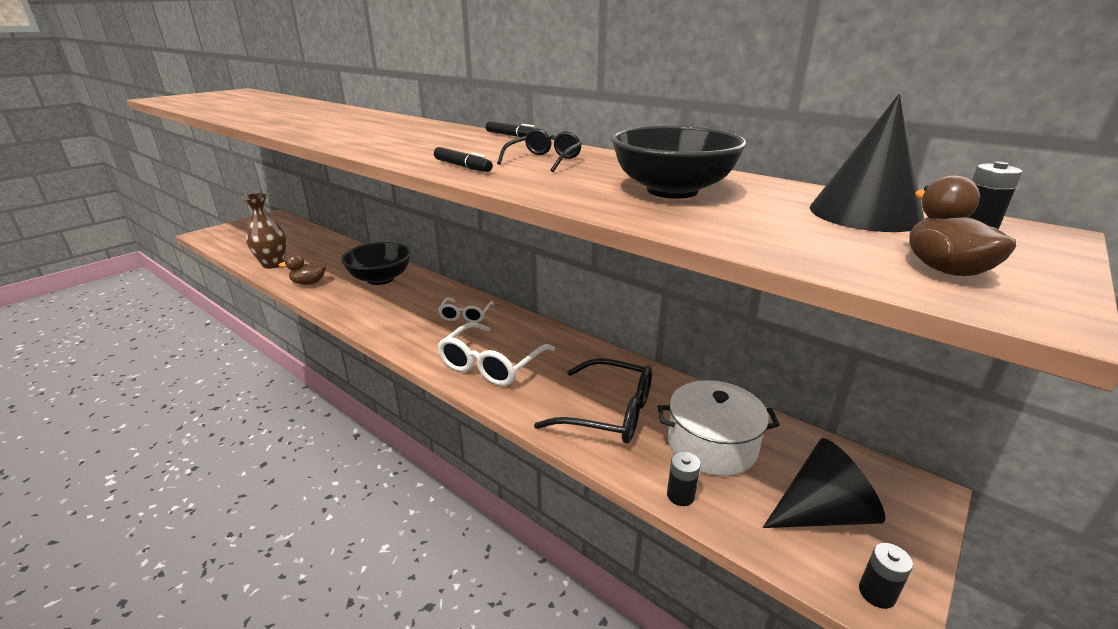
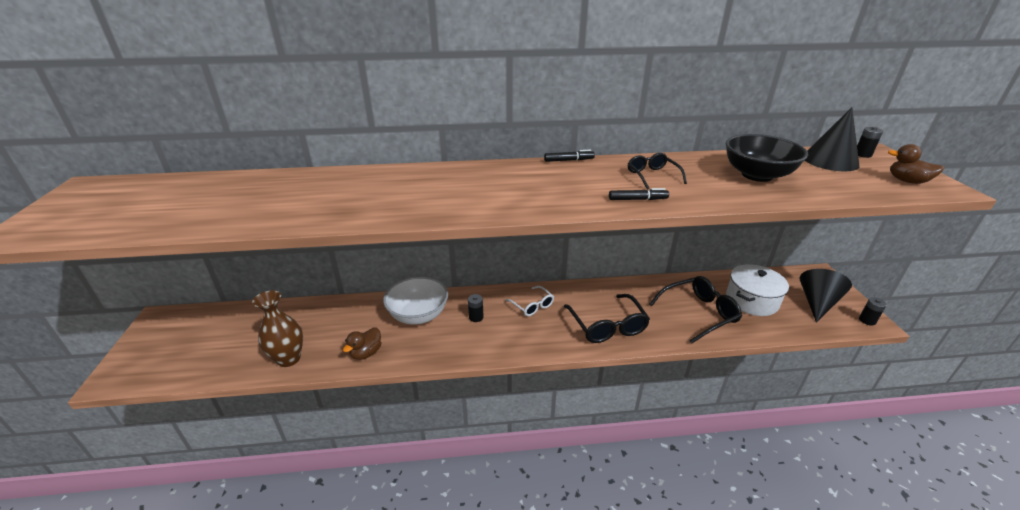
camera: 45 degrees left, 5 degrees up
black bowl [341,242,411,285] -> white bowl [383,277,448,325]
white glasses [437,322,555,386] -> black glasses [564,294,650,343]
black battery [667,452,701,506] -> black battery moved to [468,294,484,322]

